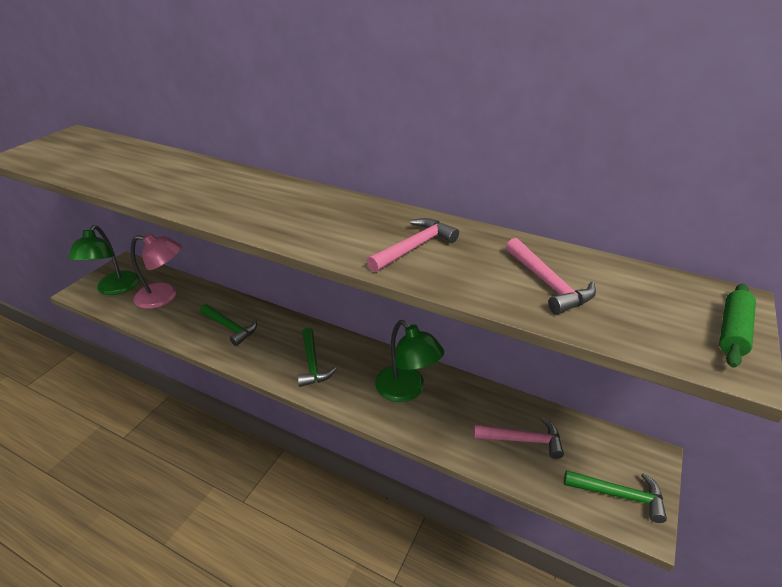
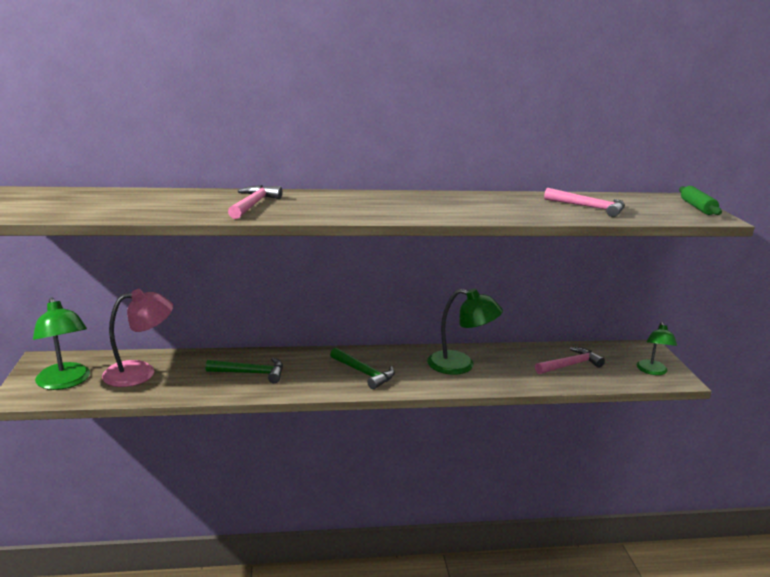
camera: 35 degrees left, 15 degrees down
pink hammer [367,218,459,272] -> pink hammer moved to [228,185,282,219]
green hammer [564,470,667,523] -> green lamp [637,322,677,375]

